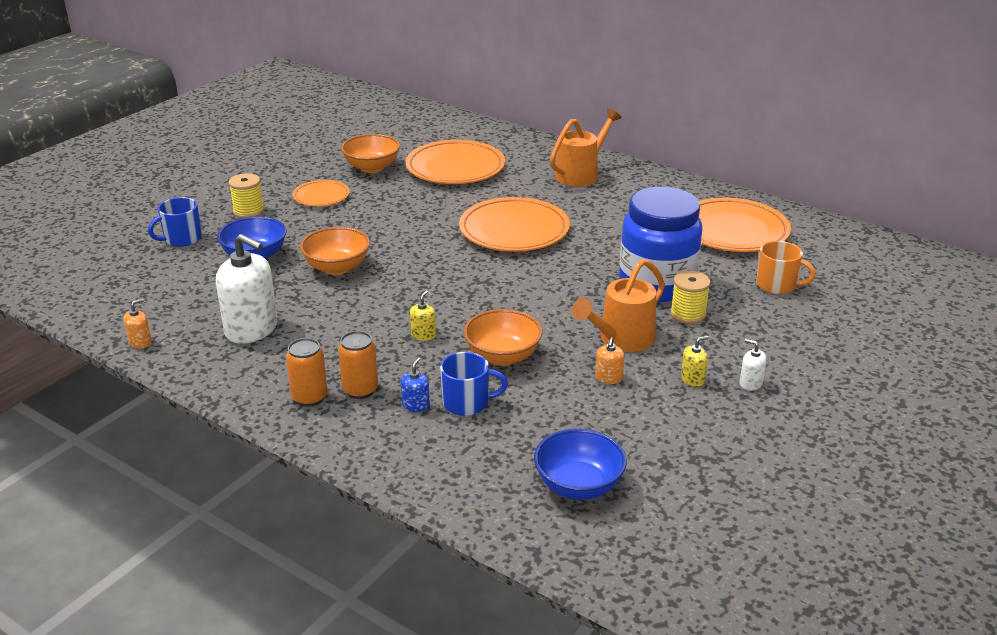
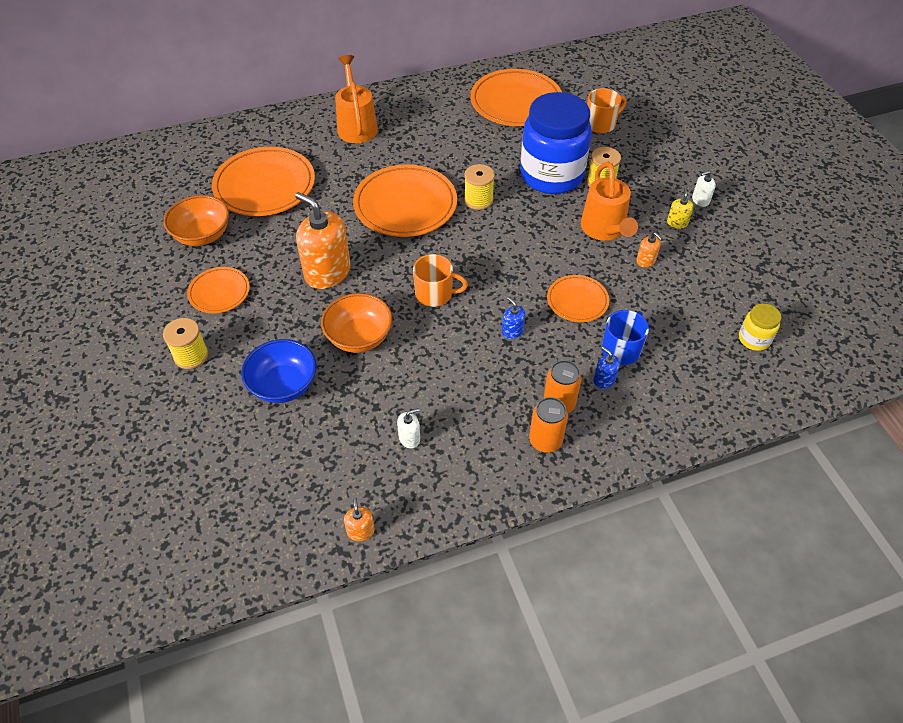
camera: 55 degrees left, 20 degrees up
blue mug [148,197,202,247] -> none
white soap dispenser [216,234,277,344] -> white soap dispenser [397,408,420,448], size x0.43
yellow soap dispenser [410,290,436,341] -> blue soap dispenser [502,297,525,339]
orange bowl [464,309,542,366] -> orange plate [547,275,609,322]
blue bowl [534,428,627,500] -> yellow jar [739,303,781,351]
none -> orange soap dispenser [295,192,351,289]
none -> orange mug [413,254,468,307]
none -> yellow spool [464,164,495,210]

